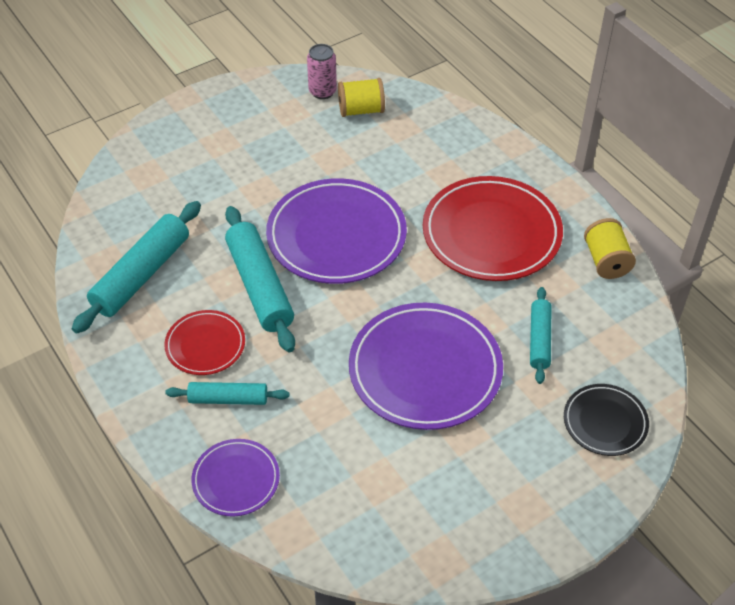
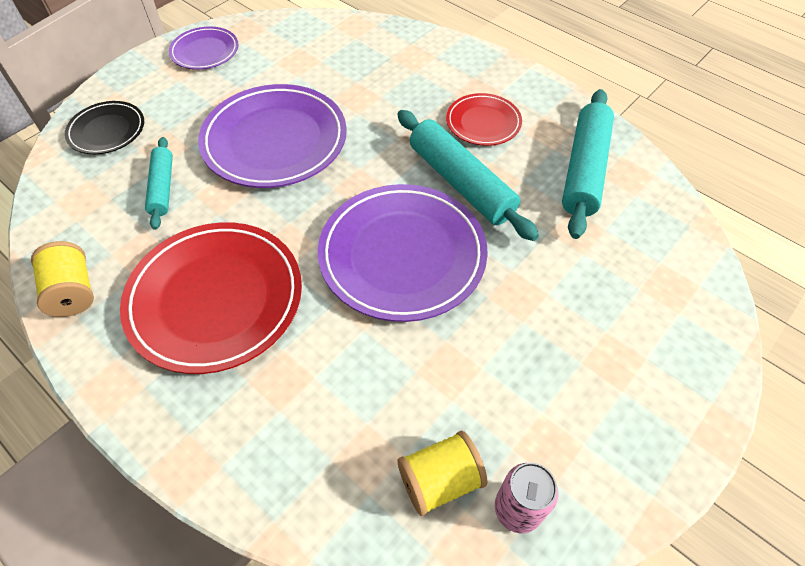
camera: 165 degrees right, 5 degrees up
turquoise rolling pin [165,382,289,405] -> none
purple plate [191,439,280,517] -> purple plate moved to [169,27,238,70]

